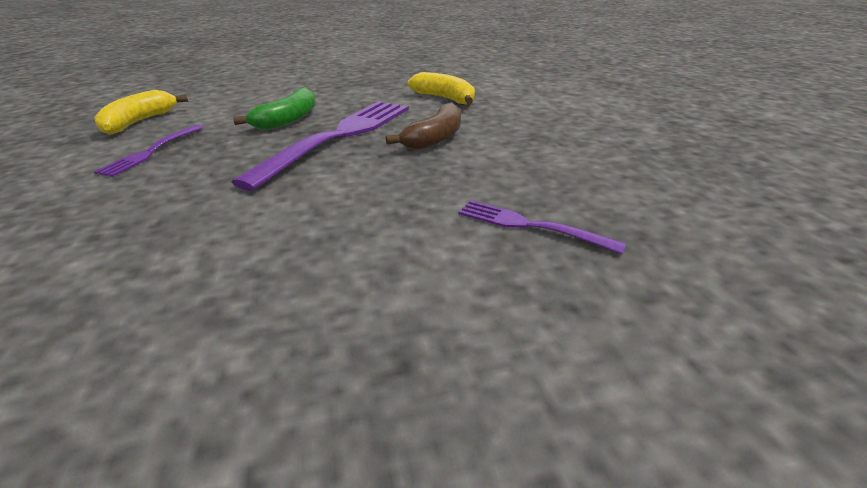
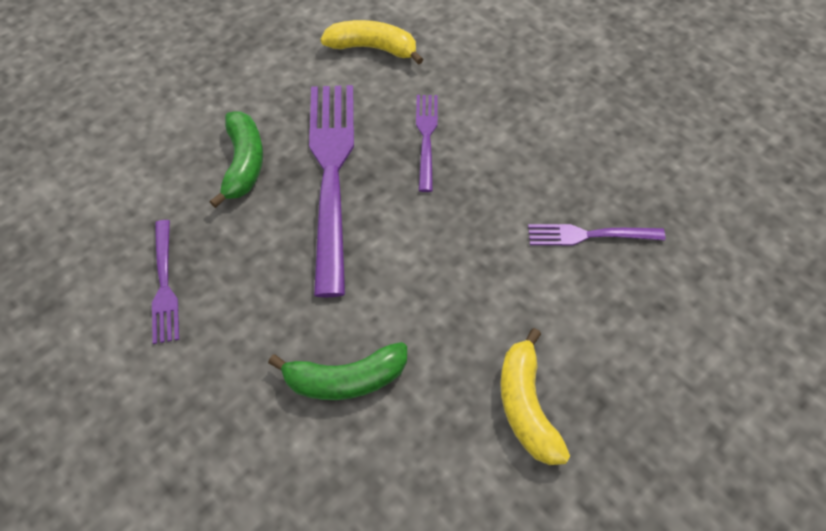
camera: 30 degrees left, 25 degrees up
yellow banana [94,90,188,135] -> yellow banana moved to [500,328,570,465]
brown banana [386,102,461,150] -> purple fork [416,95,438,192]
none -> green banana [268,342,407,400]

